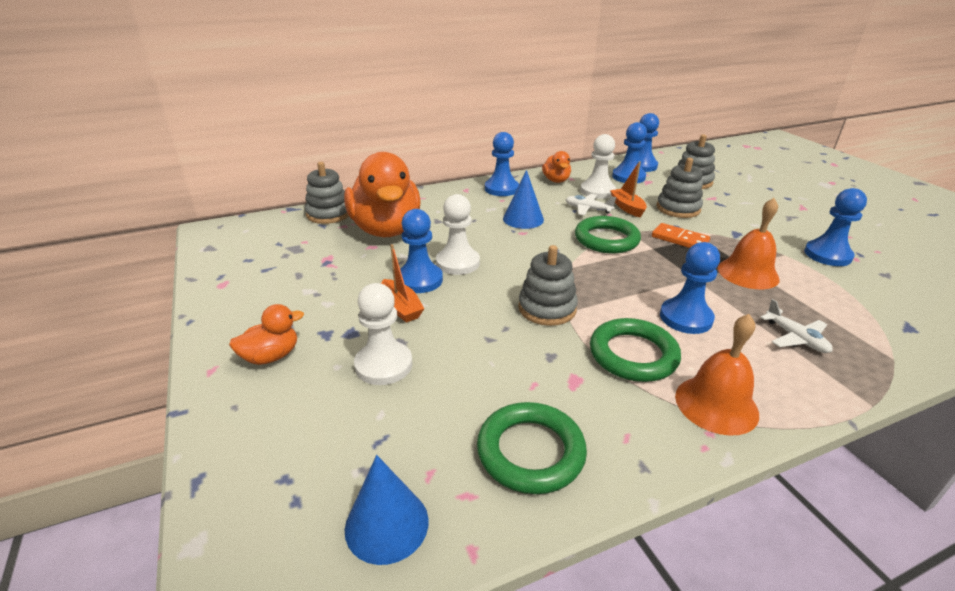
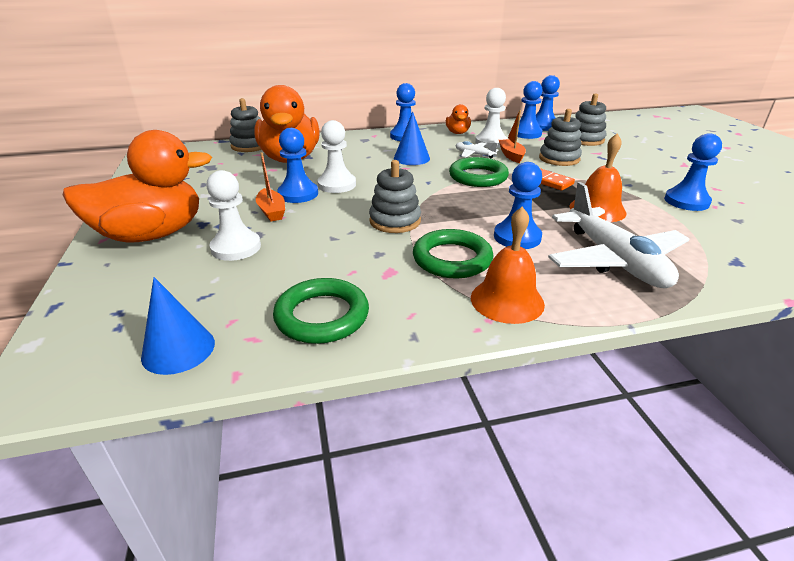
camera: 10 degrees right, 0 degrees up
orange duck [229,304,304,365] -> orange duck [62,130,212,243], size x2.20
white plane [760,299,833,353] -> white plane [548,182,689,288], size x2.19

